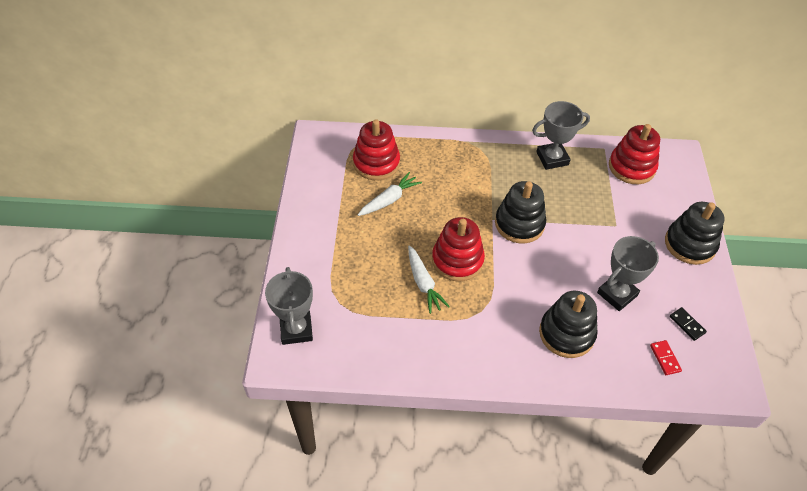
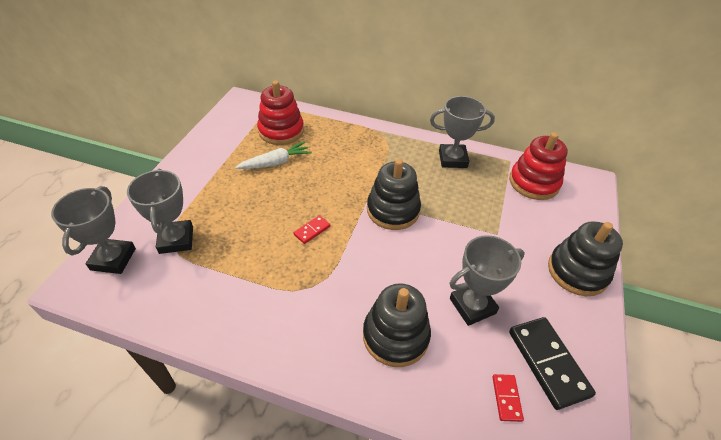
camera: 15 degrees right, 5 degrees down
white carrot [408,245,450,314] -> none
red stacking toy [432,217,485,282] -> red domino [294,215,330,244]
black domino [670,307,707,341] -> black domino [509,317,596,410], size x2.02
none -> grey trophy [127,169,193,254]

